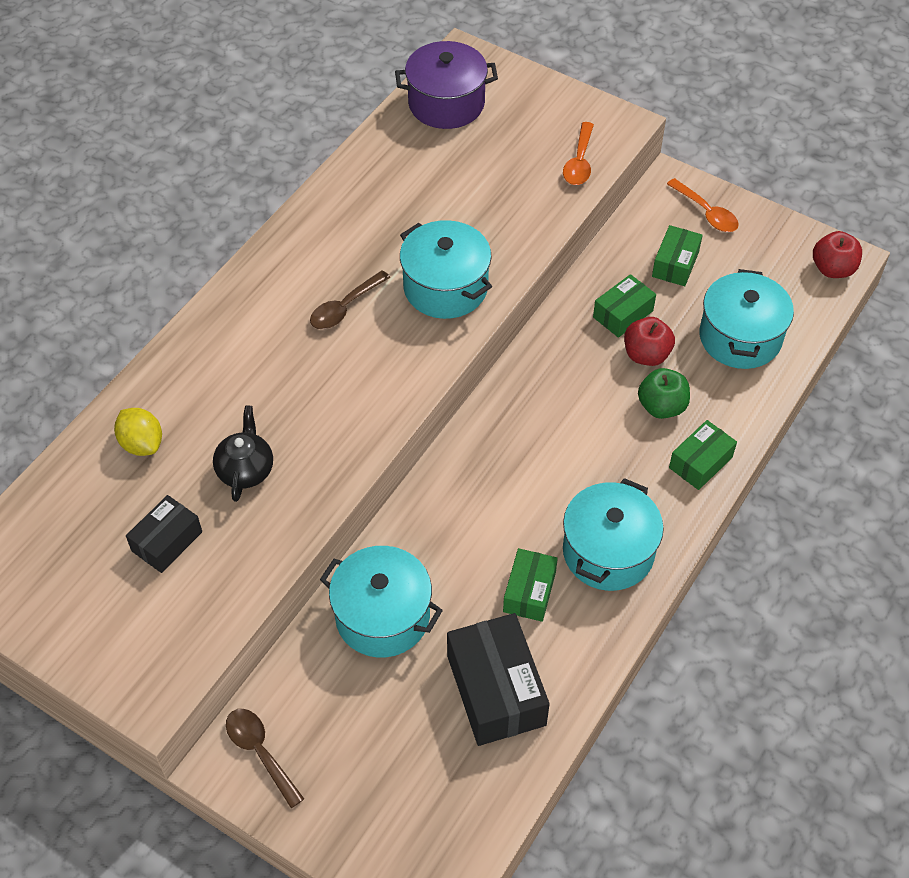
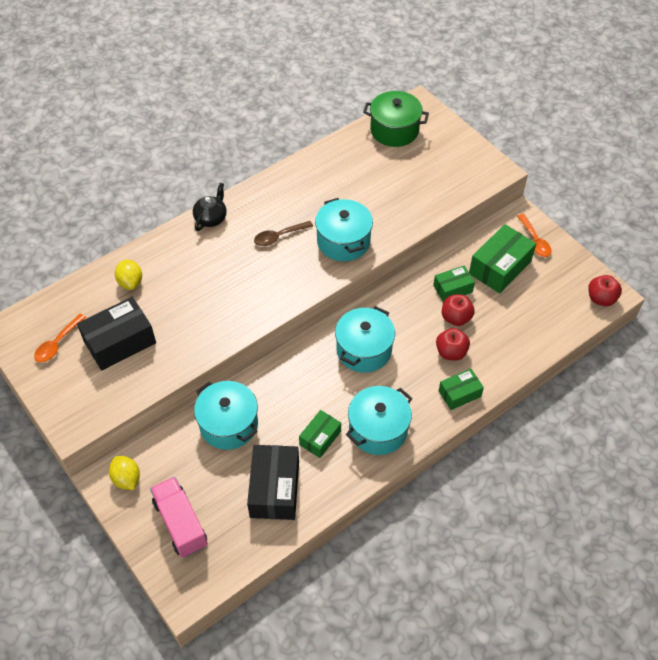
camera: 20 degrees right, 0 degrees up
black box [126,495,202,573] -> black box [77,297,156,371], size x1.69
black teapot [213,405,273,502] -> black teapot moved to [193,183,227,231]
brown spoon [226,709,304,808] -> yellow lemon [109,456,140,490]
purple pot [395,41,498,129] -> green pot [363,91,429,147]
orange spoon [563,122,594,185] -> orange spoon moved to [34,314,86,362]
green apple [638,368,690,419] -> red apple [436,328,470,361]
green box [652,225,703,286] -> green box [469,224,536,294], size x1.69
turquoise pot [699,269,794,369] -> turquoise pot moved to [335,306,395,373]
none -> pink truck [150,477,208,558]

